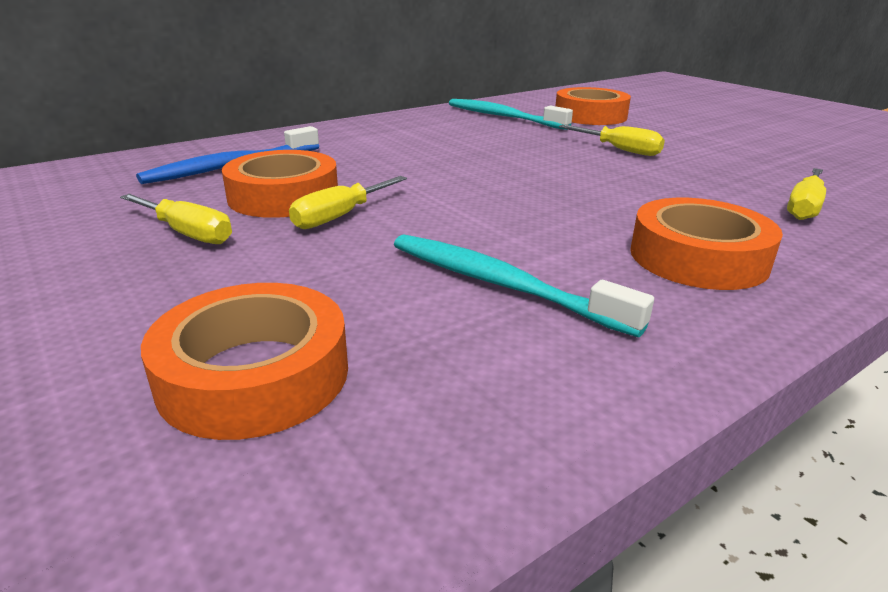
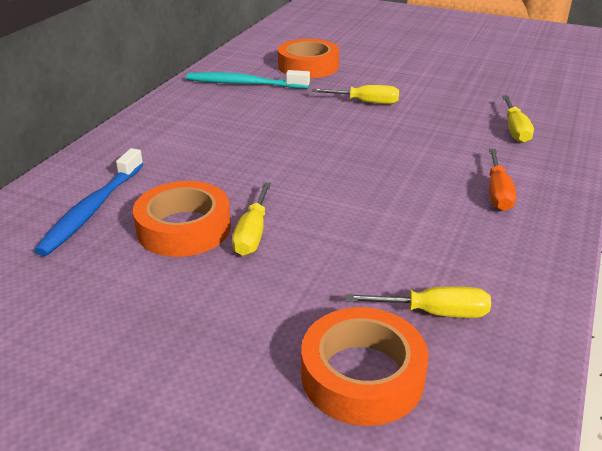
camera: 30 degrees left, 5 degrees up
yellow screwdriver [120,194,232,244] -> yellow screwdriver moved to [346,286,491,318]
turquoise toothbrush [394,234,654,337] -> none
orange tape [630,198,783,290] -> orange screwdriver [489,149,516,211]

